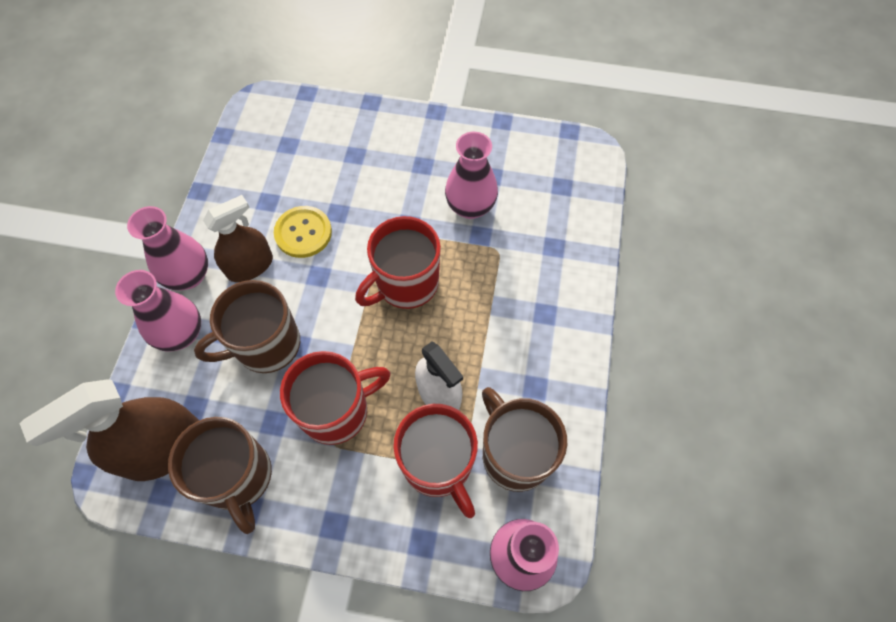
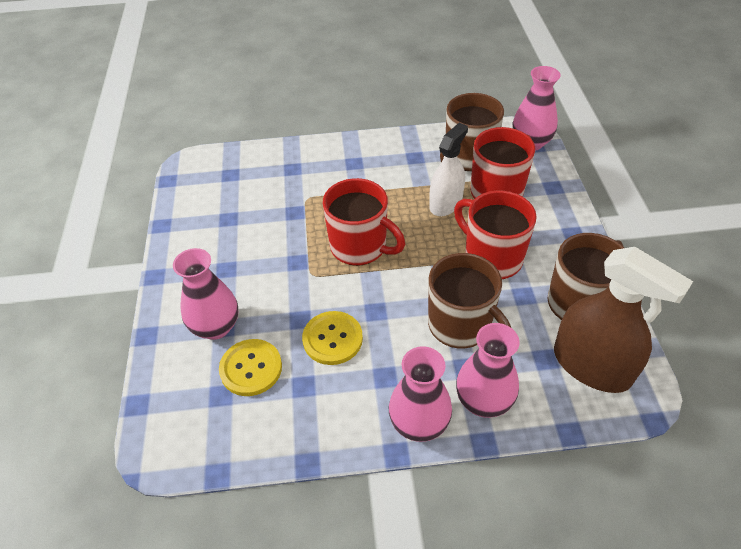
camera: 105 degrees left, 15 degrees down
brown spray bottle [203,195,273,282] -> none
pink vase [445,132,498,219] -> pink vase moved to [173,248,238,340]
none -> yellow button [219,339,282,396]

